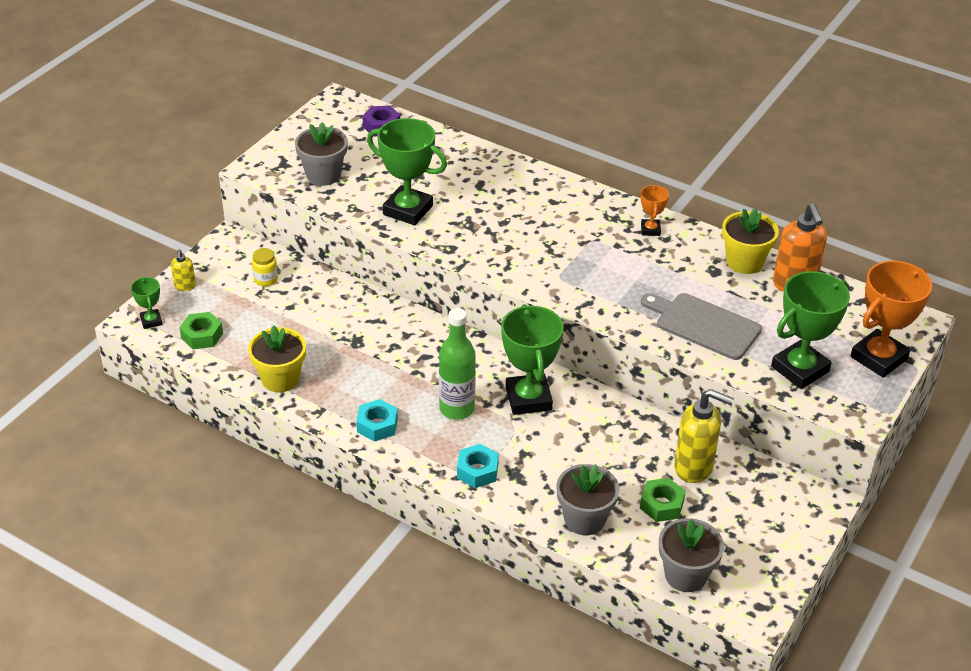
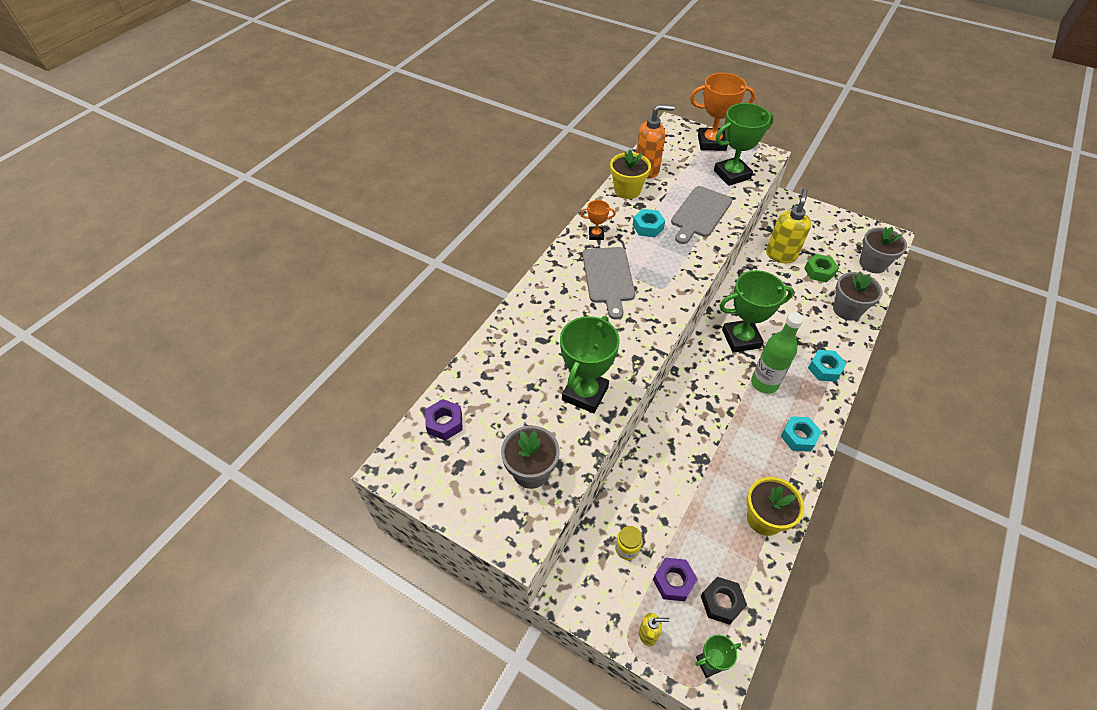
camera: 90 degrees left, 10 degrees up
green nut [179,312,223,349] -> black nut [701,577,747,625]
green trophy [771,271,850,389] -> green trophy turned 75 degrees counterclockwise [714,103,774,186]
orange trophy [850,261,932,378] -> orange trophy turned 45 degrees counterclockwise [690,73,755,151]
none -> grey cutting board [583,247,635,319]
none -> turquoise nut [633,209,665,237]
none -> purple nut [653,558,697,601]

